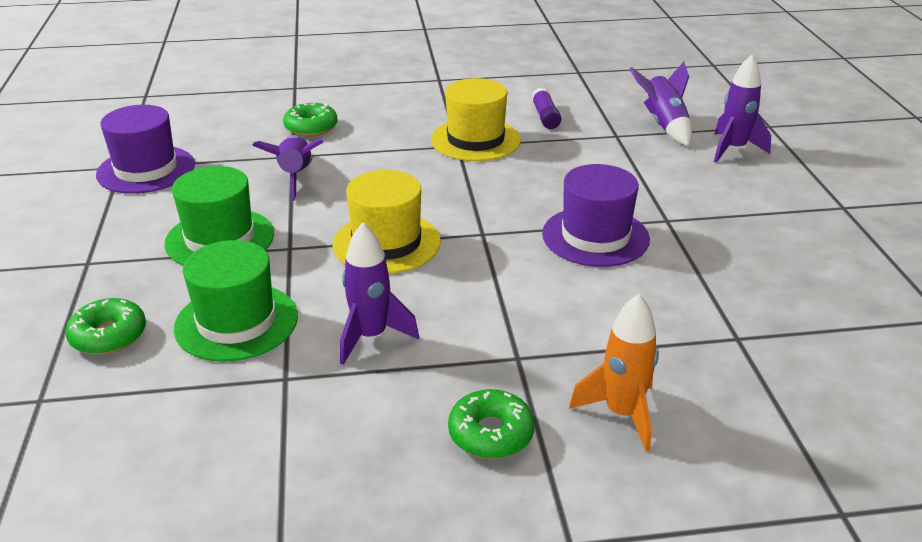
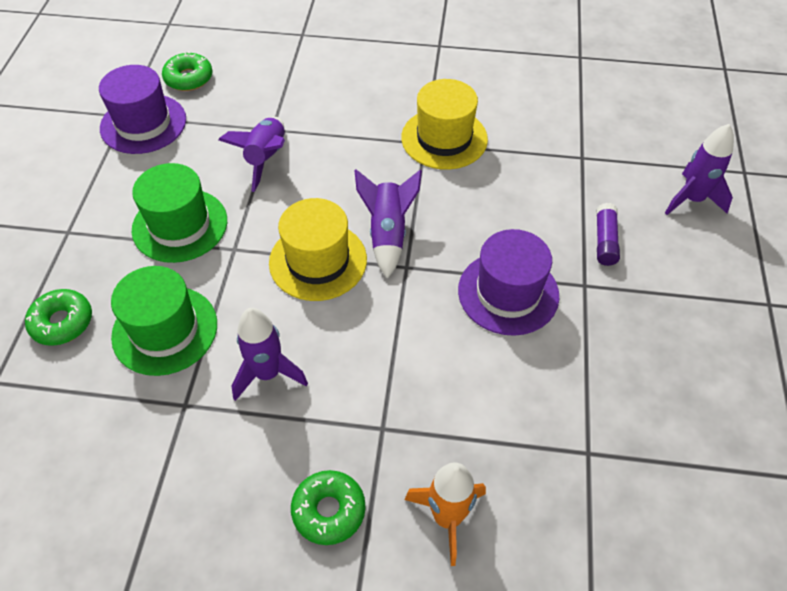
camera: 15 degrees right, 20 degrees up
green donut [283,102,338,137] -> green donut moved to [162,51,213,91]
purple glue stick [532,88,561,129] -> purple glue stick moved to [596,203,620,266]
purple rocket [629,62,692,146] -> purple rocket moved to [354,169,422,279]

